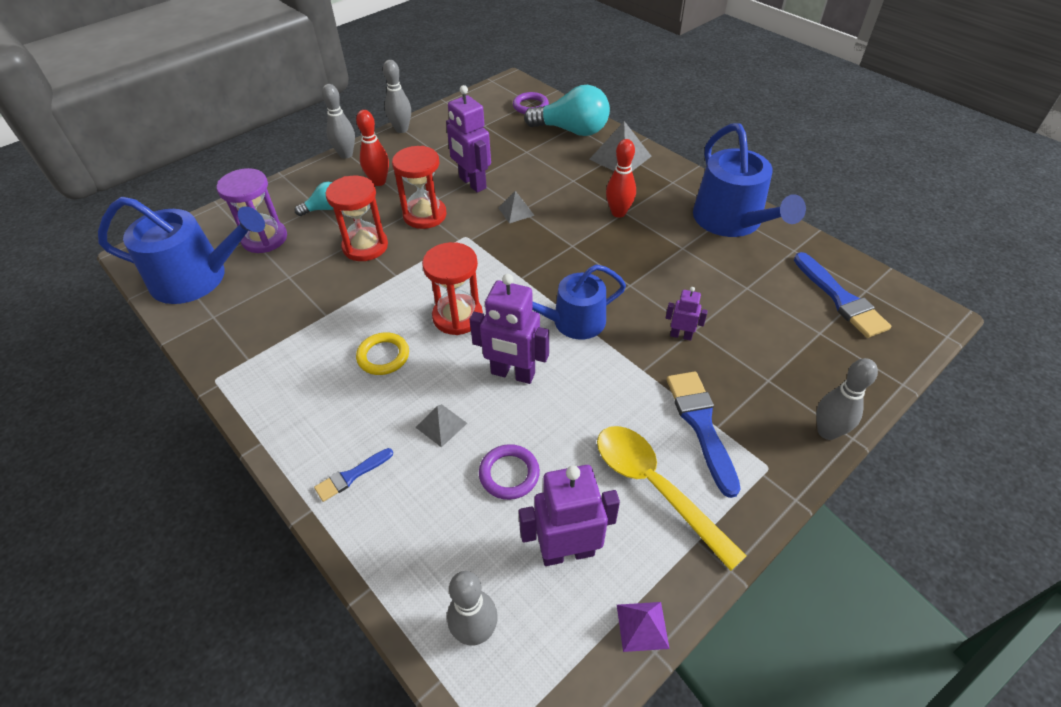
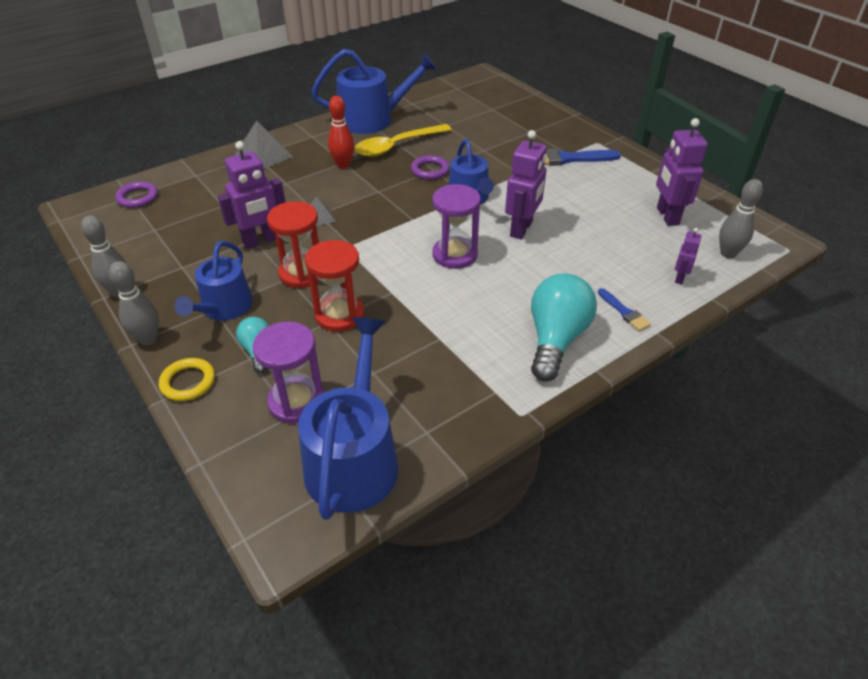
camera: 85 degrees left, 5 degrees down
red bowling pin [356,110,389,186] -> blue watering can [174,241,253,320]
yellow ring [356,332,409,375] -> yellow ring moved to [159,358,215,401]
grey pyramid [416,404,467,447] -> none
red hourglass [422,242,483,335] -> purple hourglass [432,184,481,269]
purple ring [479,444,540,500] -> purple ring moved to [411,155,449,179]
turquoise light bulb [524,85,610,136] -> turquoise light bulb moved to [531,274,597,382]
yellow spoon [597,426,746,571] -> yellow spoon moved to [354,124,452,157]
purple pyramid [617,602,670,652] -> none
purple robot [666,287,708,341] -> purple robot moved to [675,228,702,284]
blue brush [794,252,891,338] -> none
grey bowling pin [816,358,878,440] -> none

